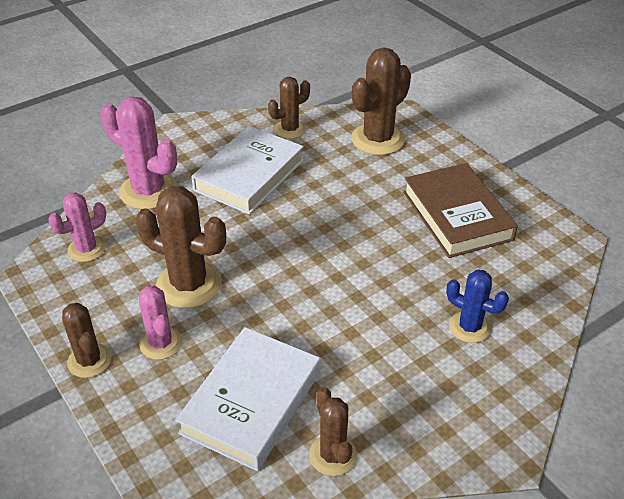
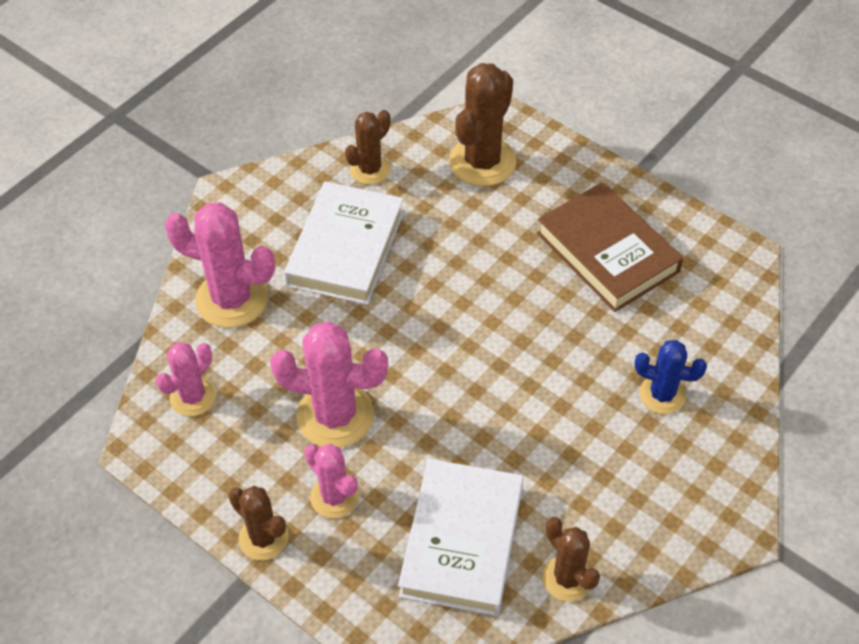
camera: 15 degrees left, 10 degrees up
brown cactus [135,186,226,308] -> pink cactus [270,321,388,448]

